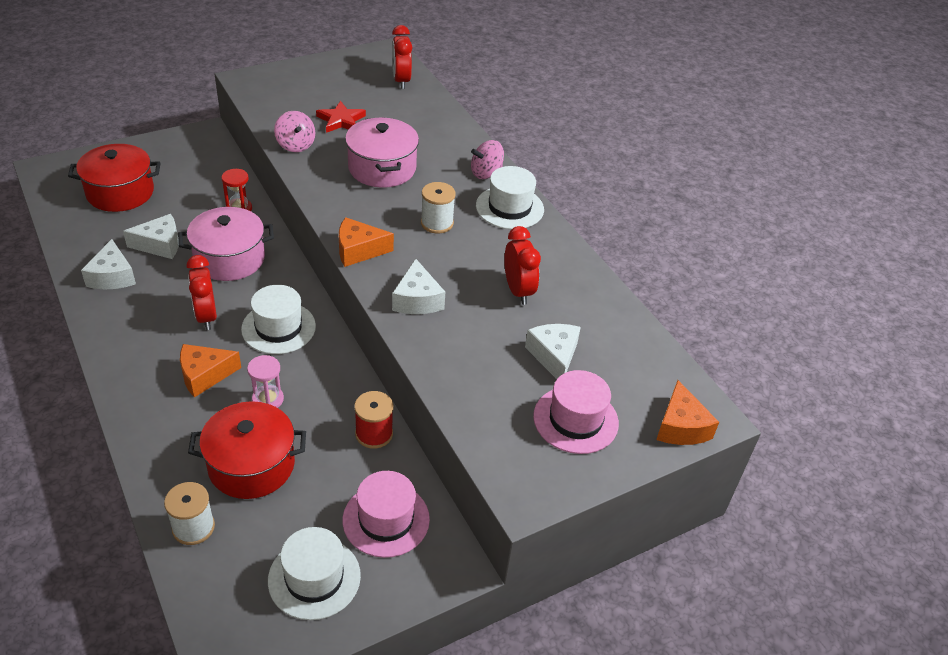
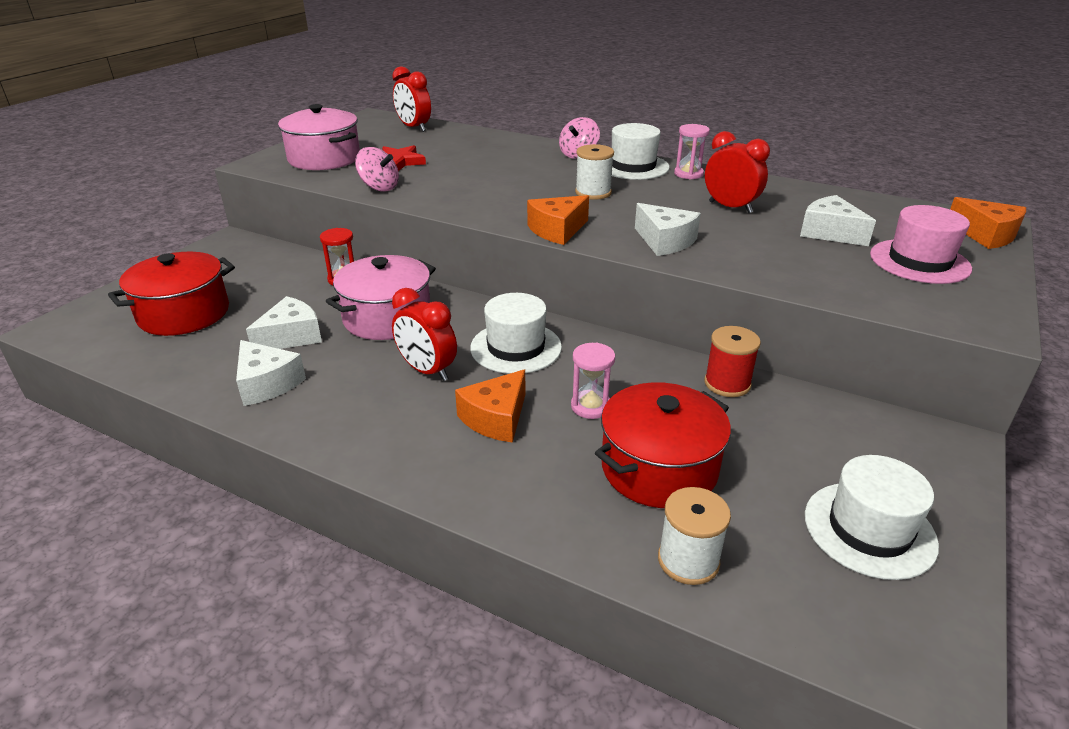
camera: 30 degrees left, 10 degrees down
pink hat [342,471,430,558] -> none
pink pot [345,117,419,188] -> pink pot moved to [278,104,360,170]
none -> pink hourglass [674,124,710,179]

